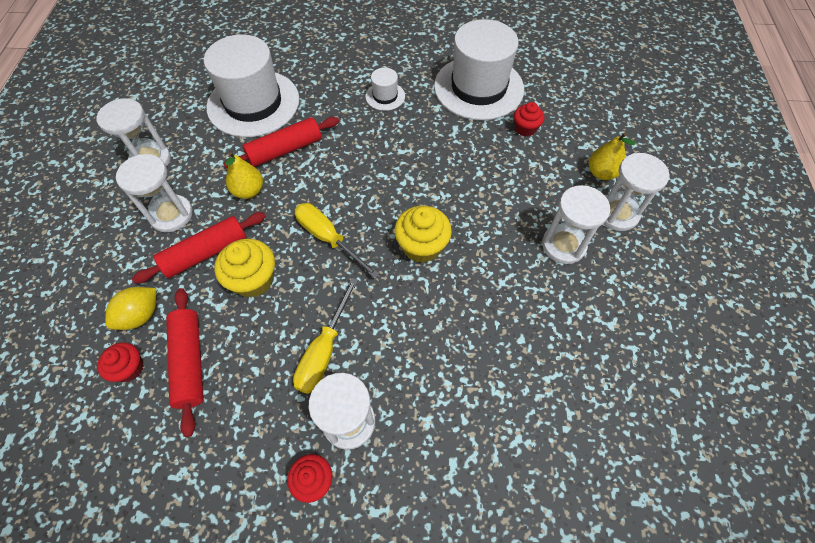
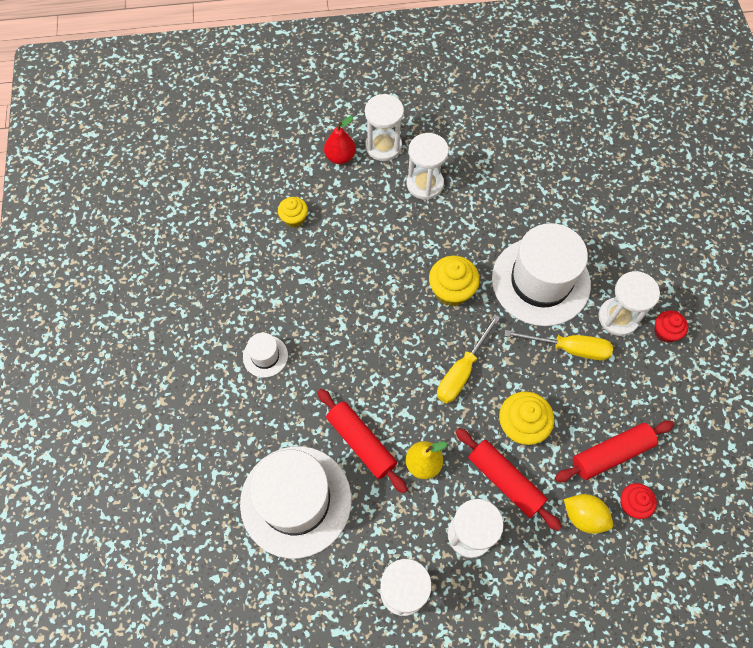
camera: 100 degrees left, 5 degrees up
white hat [434,19,524,120] -> white hat moved to [492,223,591,326]
red cupcake [514,102,544,137] -> yellow cupcake [278,197,308,228]
yellow pear [589,132,636,180] -> red pear [324,116,356,164]

